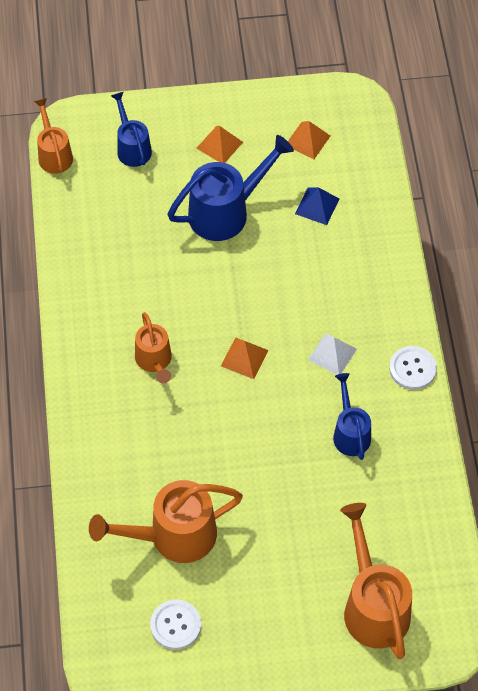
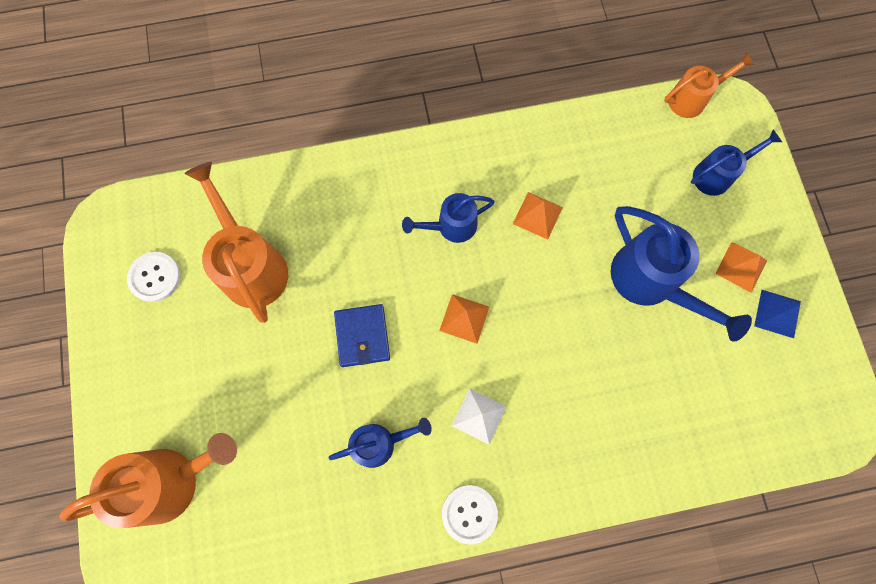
camera: 85 degrees right, 15 degrees up
orange watering can [135,312,172,384] -> blue watering can [402,193,495,243]
orange pyramid [288,121,330,159] -> orange pyramid moved to [513,192,563,240]
blue pyramid [295,187,339,225] -> blue pyramid moved to [754,290,801,338]
none -> blue wallet [334,304,390,367]

